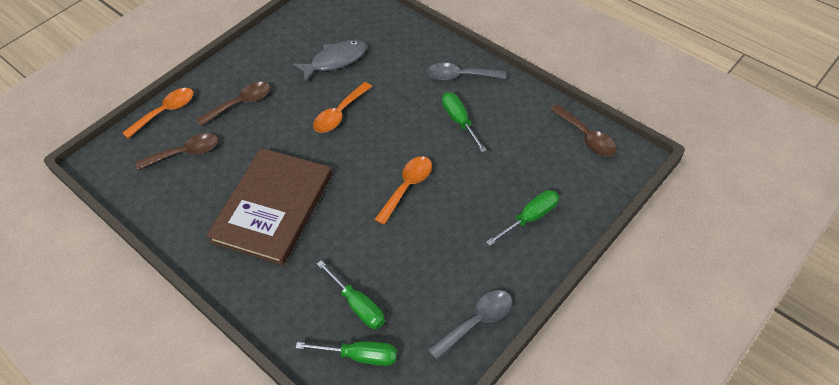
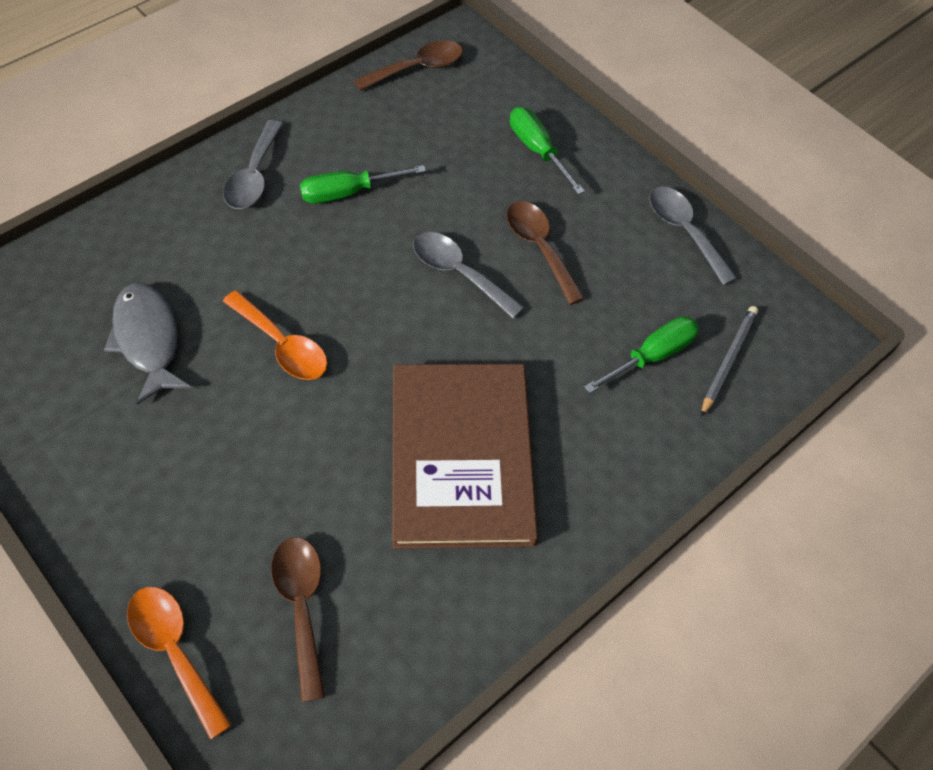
camera: 90 degrees left, 5 degrees up
brown spoon [197,82,270,126] -> brown spoon moved to [506,201,585,305]
brown book [206,148,332,266] -> brown book turned 60 degrees clockwise [392,364,538,549]
green screwdriver [296,341,397,366] -> grey pencil [701,306,758,417]
orange spoon [375,156,432,225] -> grey spoon [413,232,524,319]

